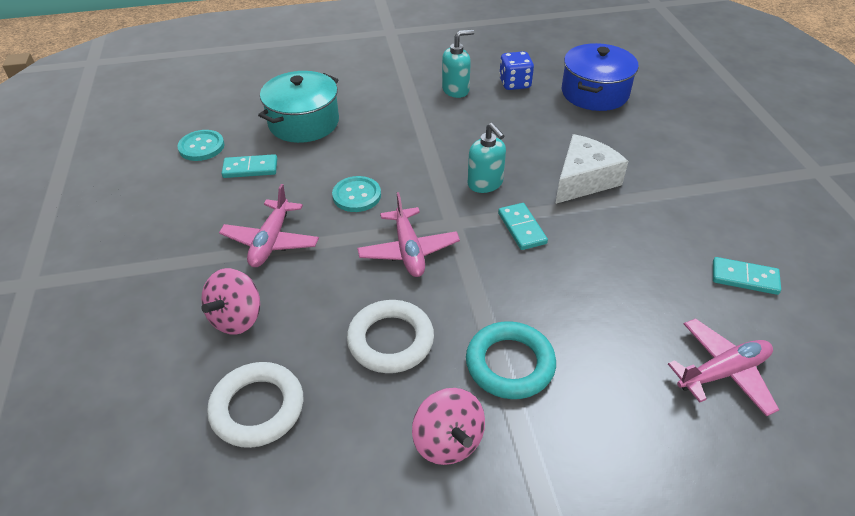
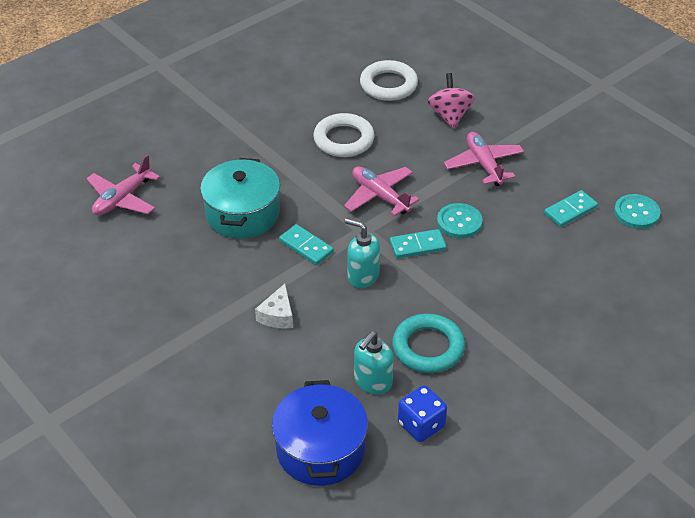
camera: 150 degrees right, 0 degrees up
turquoise pot [258,71,339,143] -> turquoise pot moved to [200,158,280,239]
pink spinning top [412,388,485,465] -> none
turquoise soap dispenser [442,30,474,98] -> turquoise soap dispenser moved to [354,331,394,394]
turquoise ring [466,321,556,399] -> turquoise ring moved to [392,314,465,373]
white cheese [555,134,628,204] -> white cheese [255,284,293,329], size x0.58
turquoise domino [713,257,781,295] -> turquoise domino moved to [390,229,446,259]

